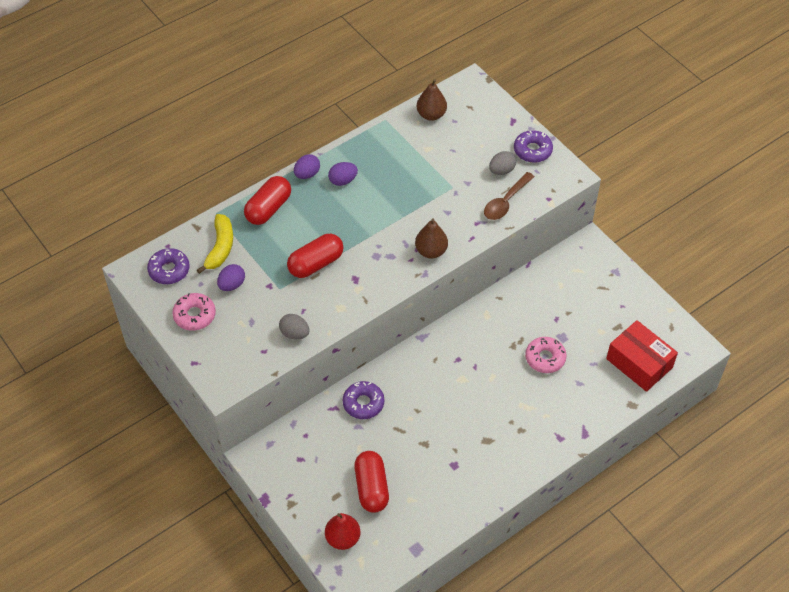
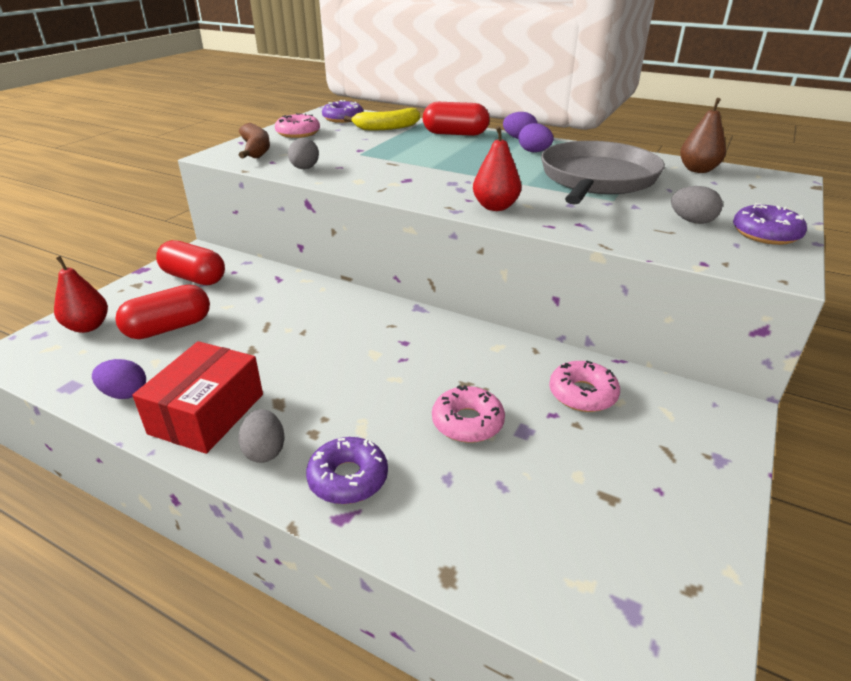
camera: 65 degrees right, 20 degrees down
purple egg [217,264,245,291] -> purple egg moved to [92,359,146,399]
red capsule [287,234,344,278] -> red capsule moved to [156,240,225,285]
purple donut [343,381,384,419] -> purple donut moved to [306,437,388,504]
brown pear [415,218,448,258] -> red pear [473,126,521,211]
brown spoon [484,172,534,220] -> none
red box [606,320,678,392] -> red box moved to [132,341,263,454]
none -> brown banana [239,123,270,158]
none -> grey egg [239,409,285,463]
none -> grey pan [541,141,665,205]
none -> pink donut [549,361,620,412]

